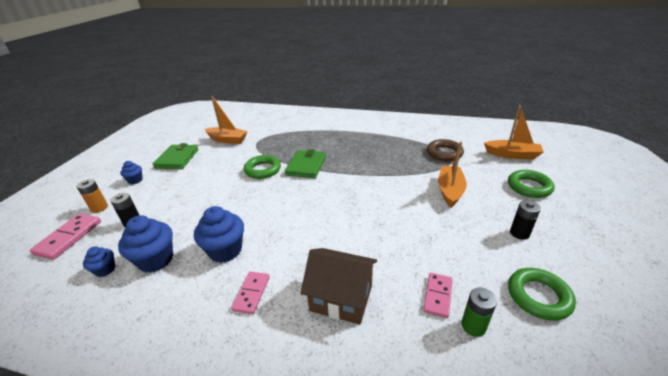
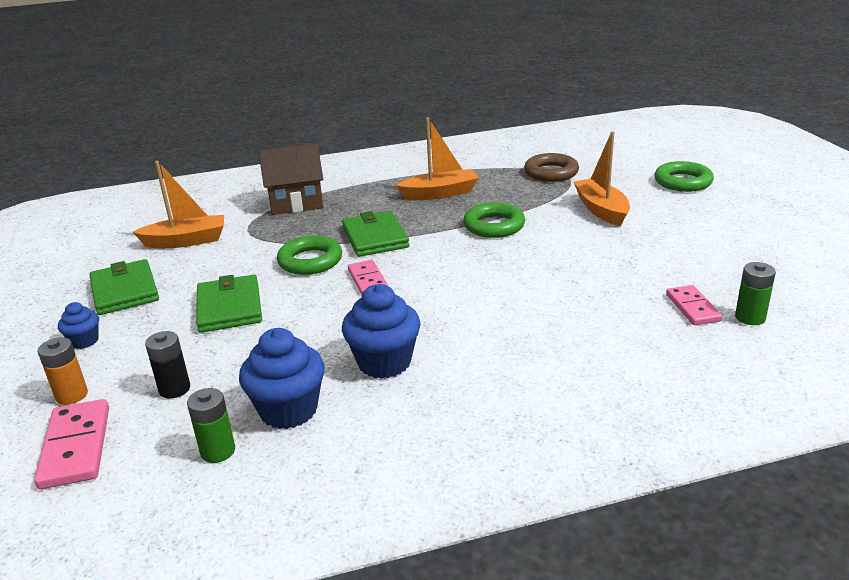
camera: 30 degrees left, 5 degrees down
blue cupcake [83,246,115,277] -> green battery [187,388,235,463]
pink domino [231,272,270,314] -> pink domino moved to [348,260,388,295]
brown house [301,248,377,325] -> brown house moved to [259,143,323,215]
orange boat [484,106,544,160] -> orange boat moved to [396,118,479,200]
green ring [508,268,576,321] -> green ring moved to [463,202,525,238]
black battery [510,200,541,240] -> none
none -> green wallet [196,274,262,333]

